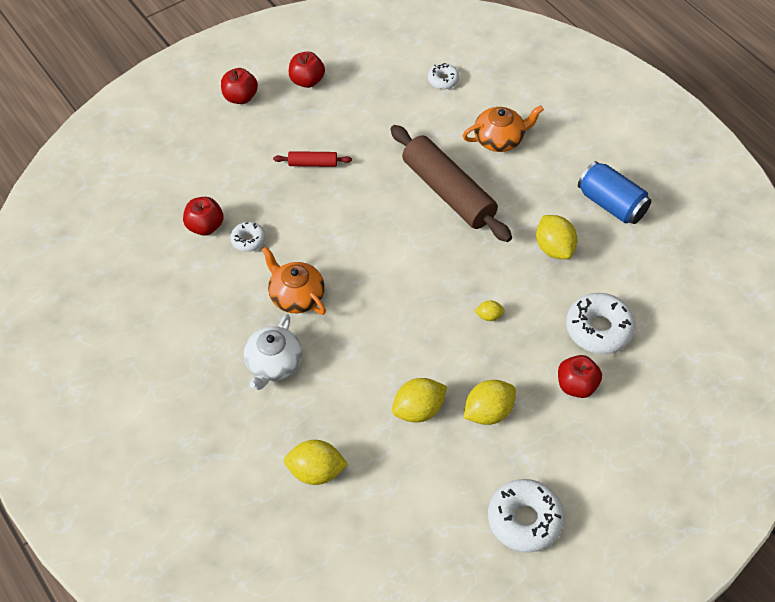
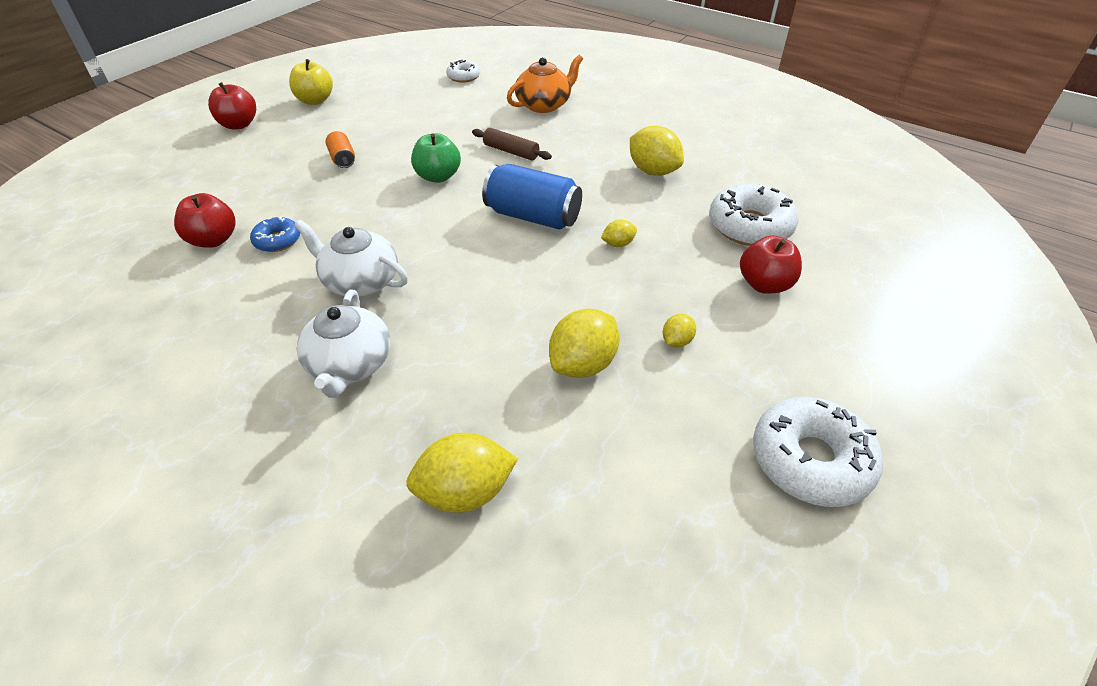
camera: 20 degrees left, 10 degrees down
white donut [230,222,266,252] -> blue donut [250,216,300,252]
orange teapot [262,247,326,315] -> white teapot [294,220,408,297]
red rolling pin [273,151,352,167] -> orange can [326,131,355,168]
red apple [289,52,325,88] -> yellow apple [289,59,333,105]
brown rolling pin [390,125,512,242] -> brown rolling pin [472,128,552,161], size x0.44
yellow lemon [464,380,516,425] -> yellow lemon [663,314,696,347], size x0.51
blue can [578,161,651,224] -> blue can moved to [482,164,582,230]
none -> green apple [411,133,461,183]

